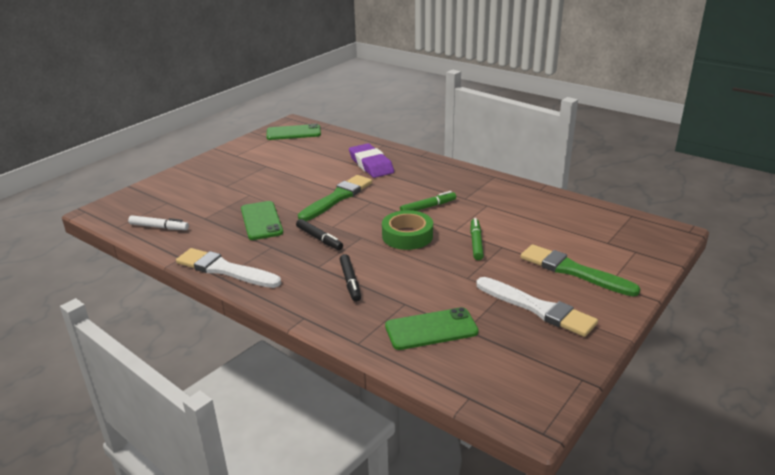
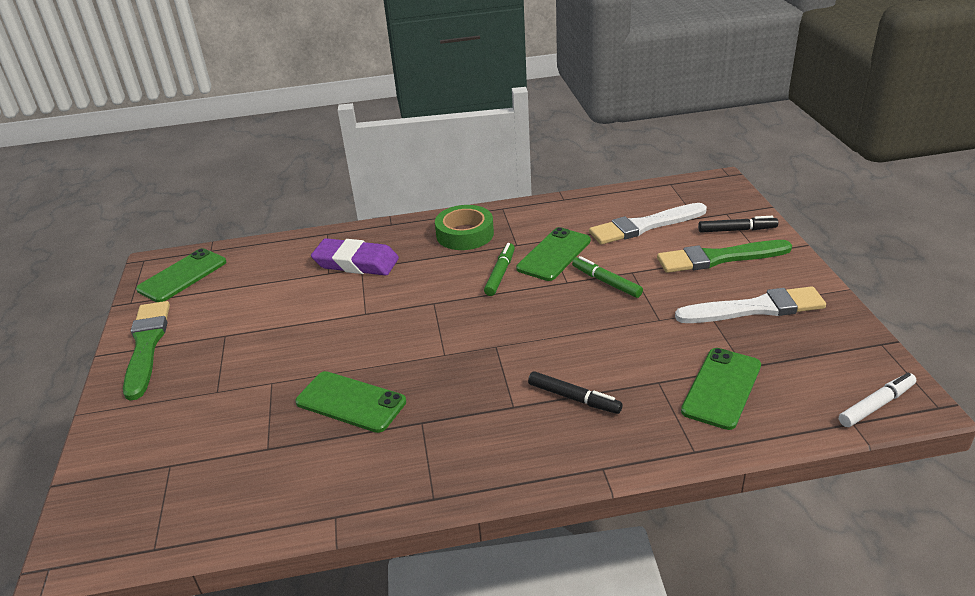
camera: 45 degrees left, 5 degrees up
white marker [128,215,189,230] -> white marker moved to [839,373,916,427]
white brush [176,248,281,288] -> white brush moved to [589,203,707,244]
black marker [296,219,343,250] -> black marker moved to [698,216,778,233]
green brush [298,175,372,221] -> green brush moved to [123,301,170,401]
green tape [382,210,433,250] -> green tape moved to [435,205,494,250]
none -> green phone [516,227,591,281]

